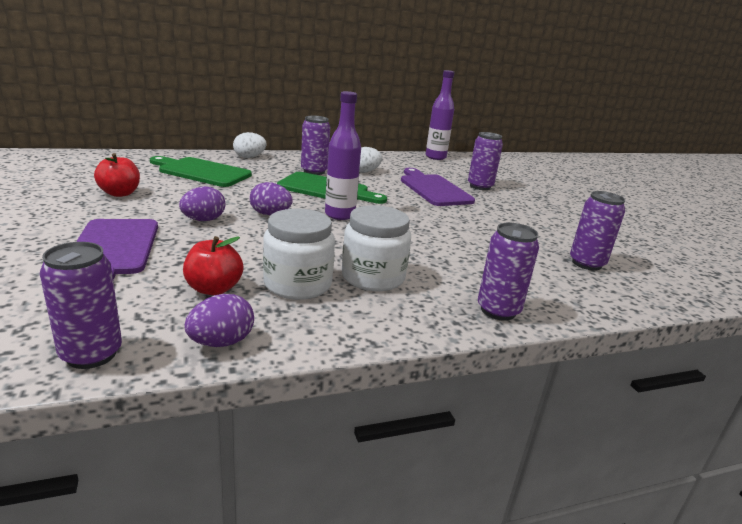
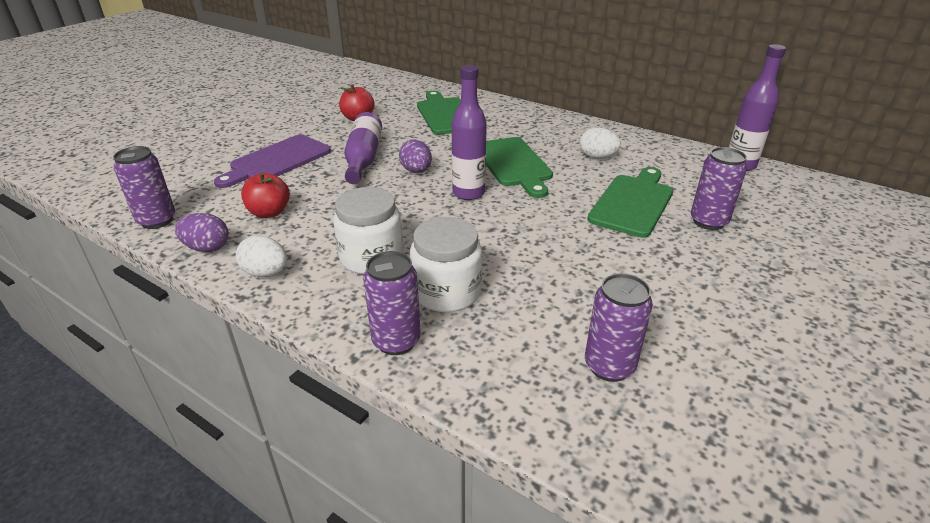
camera: 55 degrees right, 10 degrees up
purple egg [179,186,225,221] -> purple bottle [344,112,382,184]
white egg [233,132,267,158] -> white egg moved to [236,235,288,277]
white jar [263,209,335,300] -> white jar moved to [410,217,482,312]
purple can [301,116,330,175] -> none
purple cutting board [401,168,475,206] -> green cutting board [587,167,673,238]

